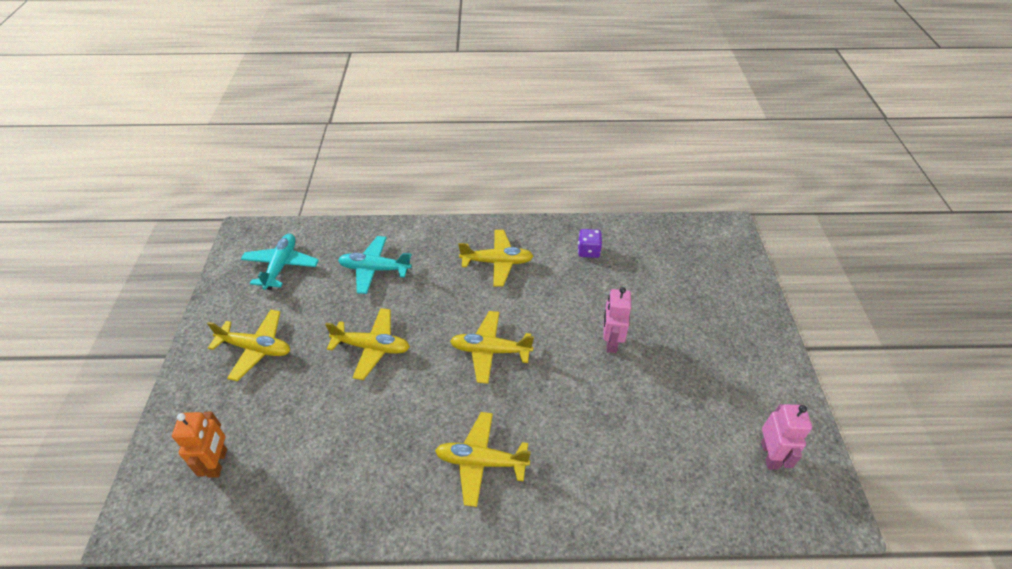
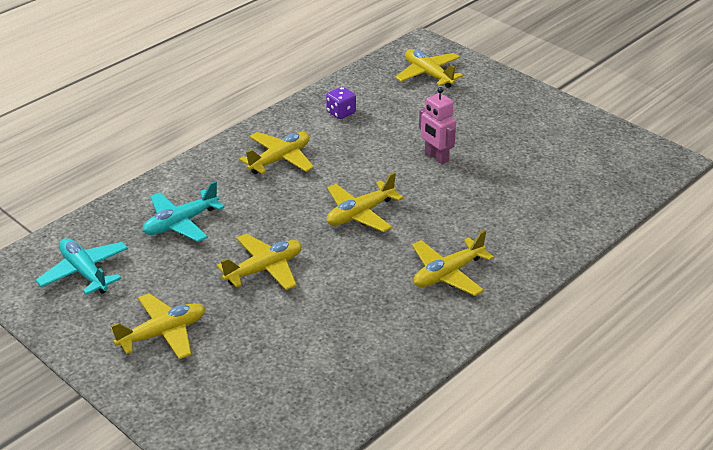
camera: 45 degrees left, 10 degrees down
orange robot [172,412,227,478] -> none
pink robot [761,404,812,470] -> none
none -> yellow plane [395,49,463,88]

